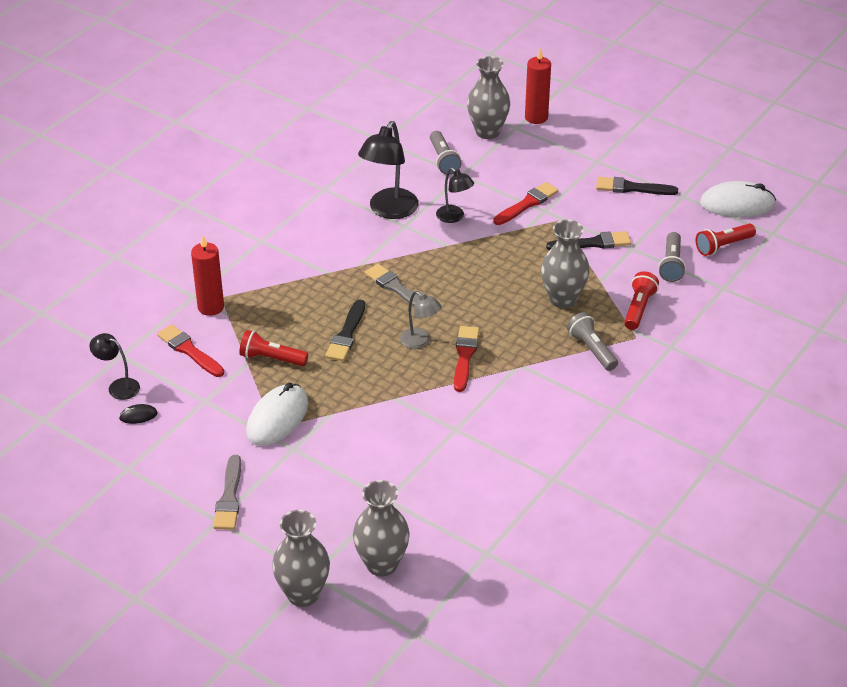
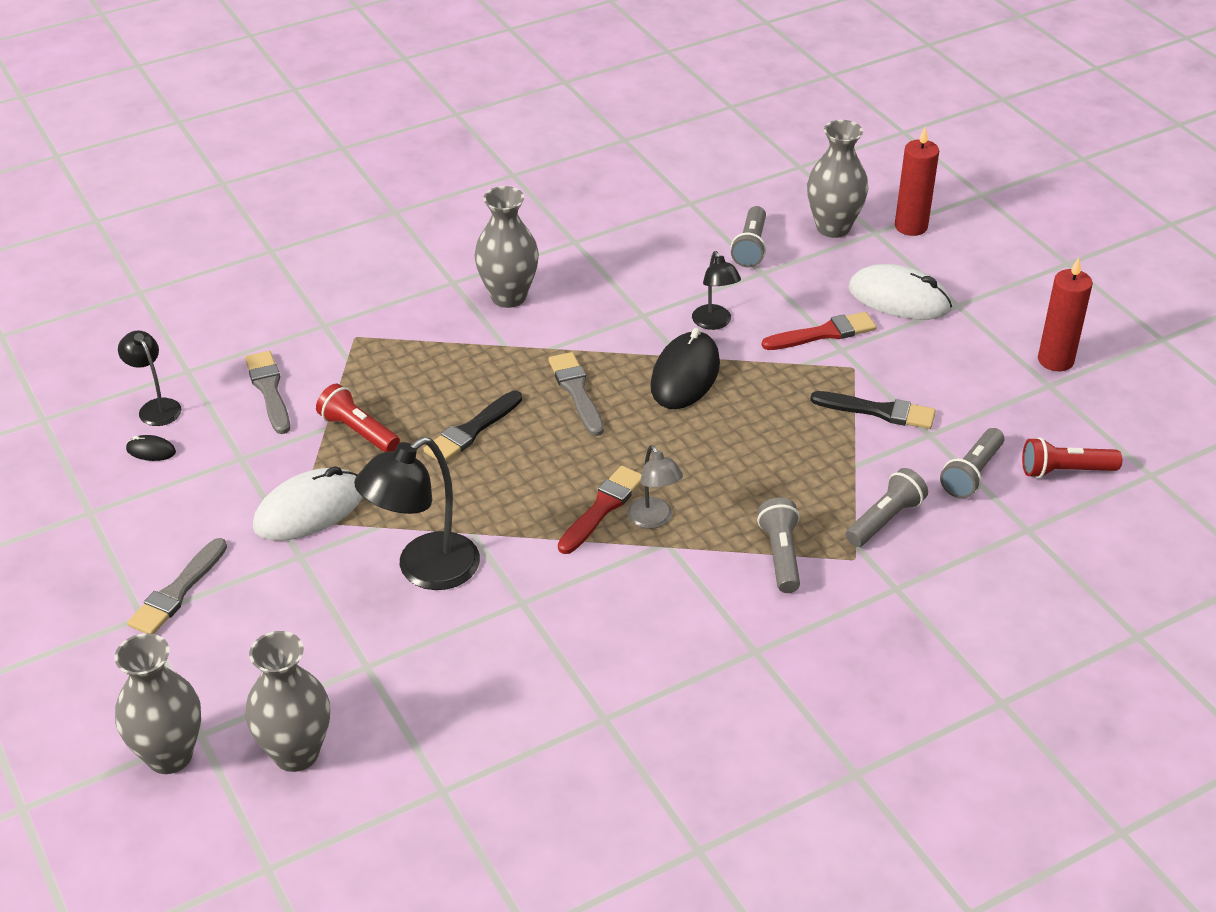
camera: 25 degrees right, 0 degrees up
red brush [157,324,224,377] -> grey brush [245,351,290,434]
red candle [191,236,224,316] -> red candle moved to [1038,258,1093,371]
black lamp [358,121,419,219] -> black lamp moved to [354,437,480,590]
grey lamp [400,291,442,349] -> grey lamp moved to [628,445,683,529]
grey vase [541,220,590,308] -> grey vase moved to [474,186,539,308]
black brush [596,177,678,195] -> none
red flashlight [624,271,659,330] -> grey flashlight [846,468,928,547]
white mouse [700,181,776,217] -> white mouse moved to [848,264,952,320]
none -> black mouse [650,328,720,409]

